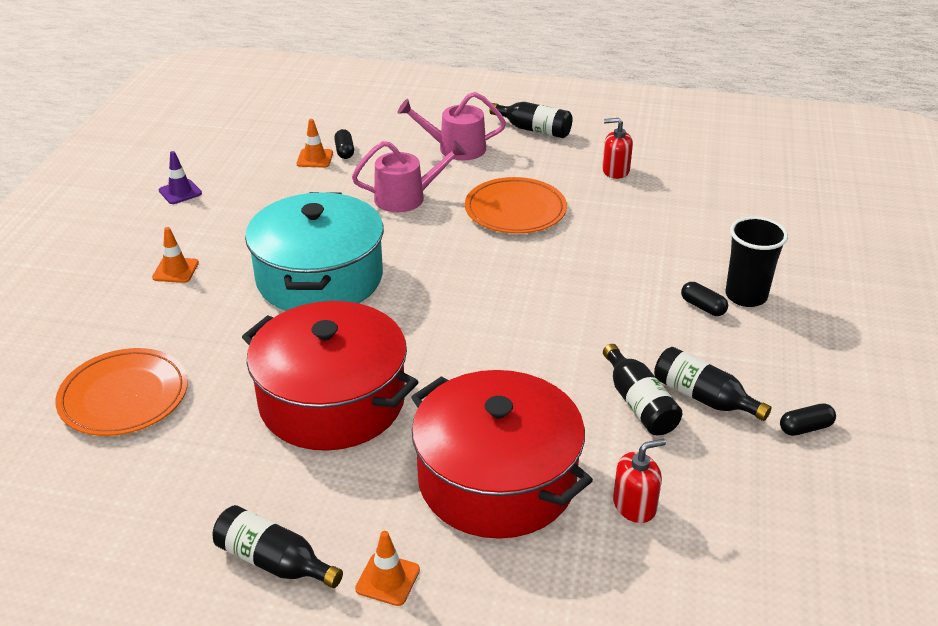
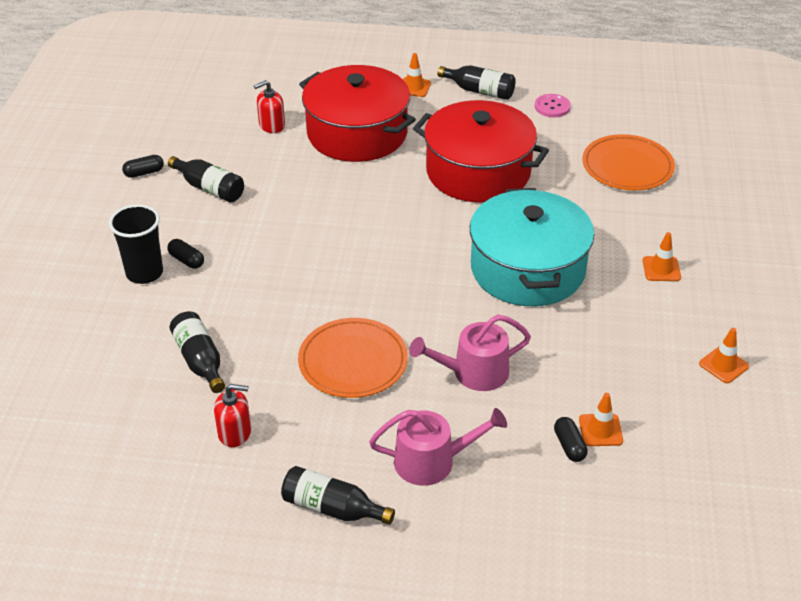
camera: 175 degrees right, 5 degrees up
purple traffic cone [159,151,202,204] -> orange traffic cone [699,328,749,383]
black bottle [603,344,682,436] -> black bottle moved to [169,311,225,393]
none -> pink button [535,94,571,117]

